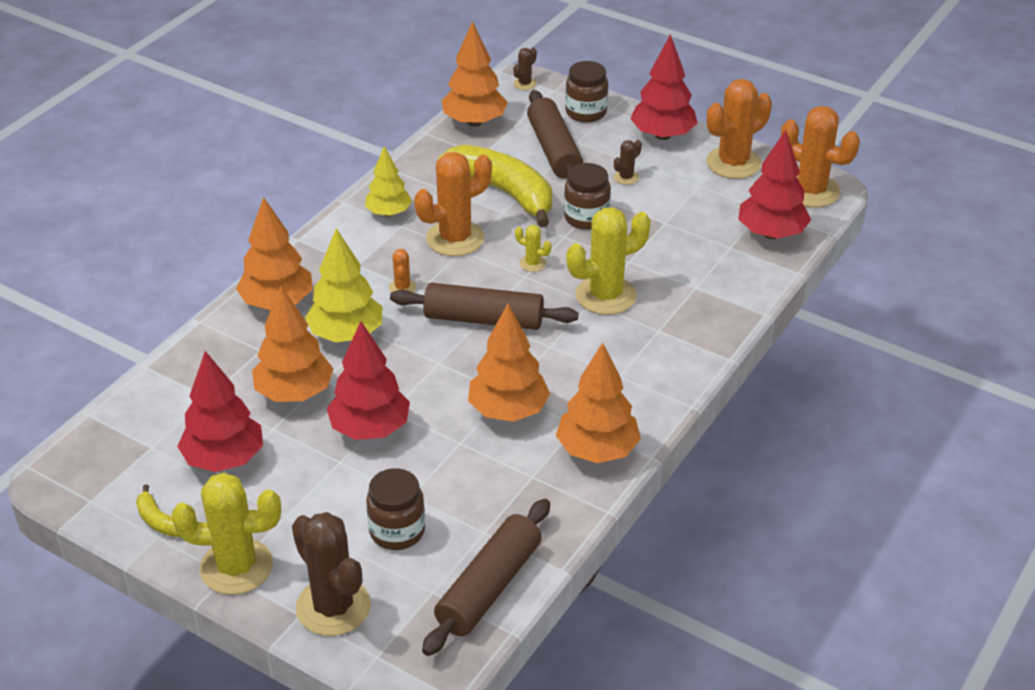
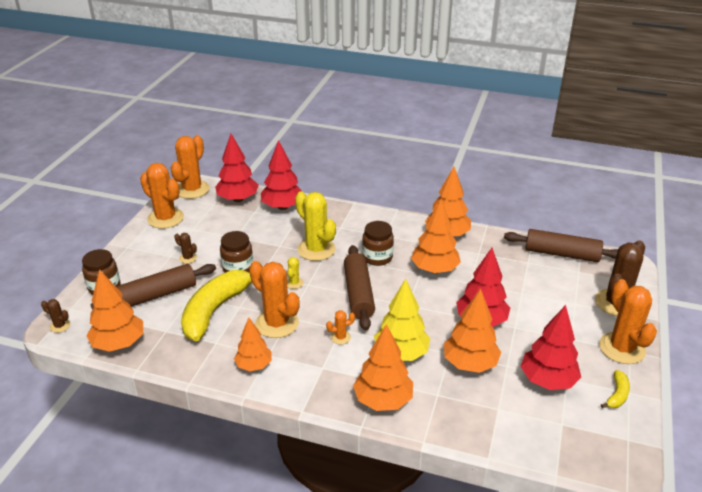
camera: 105 degrees left, 5 degrees down
yellow cactus [172,473,281,595] -> orange cactus [599,279,657,364]
yellow tree [365,146,412,217] -> orange tree [234,318,272,371]
brown jar [366,468,425,550] -> brown jar moved to [362,221,394,266]
red tree [630,34,698,140] -> red tree moved to [261,140,302,210]

